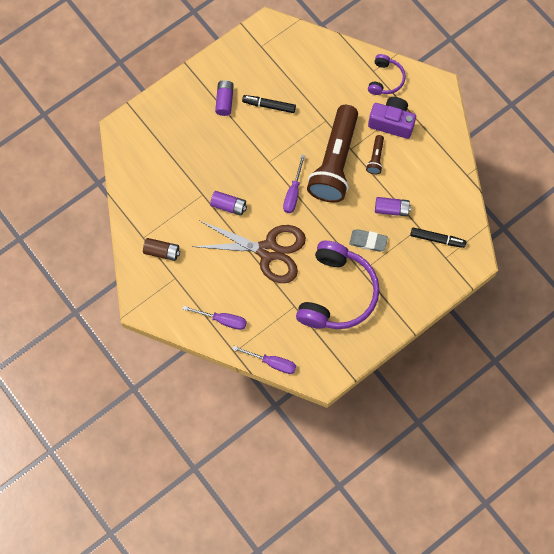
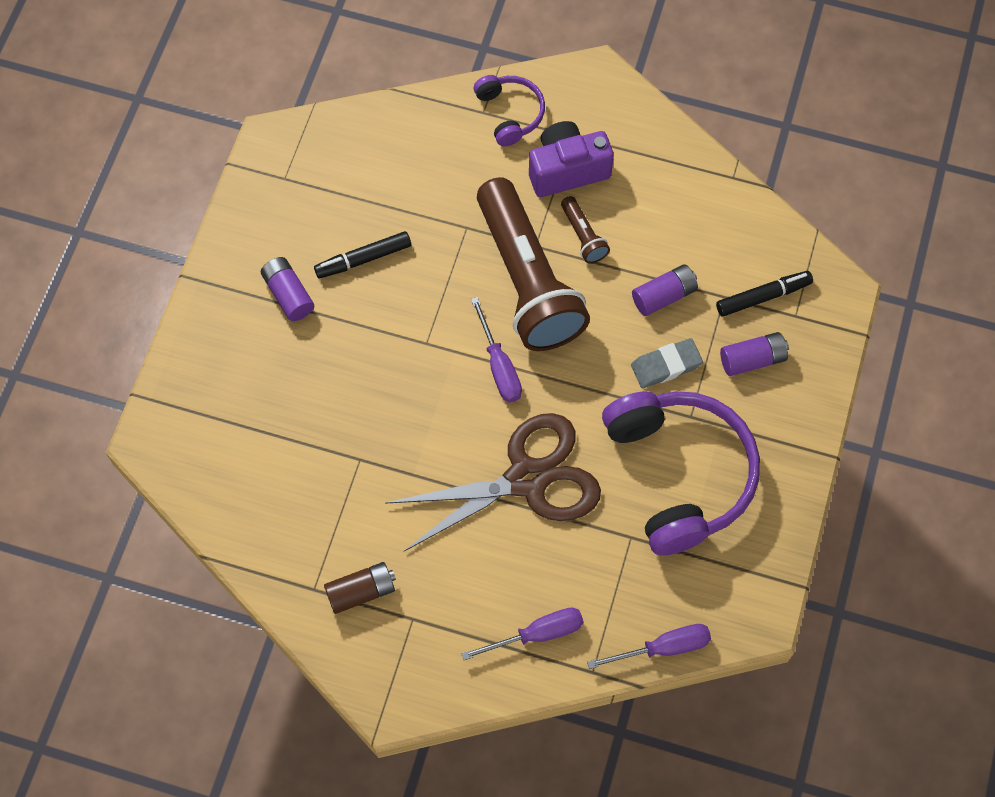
camera: 35 degrees left, 5 degrees down
purple battery [210,191,247,216] -> purple battery moved to [720,332,789,376]

